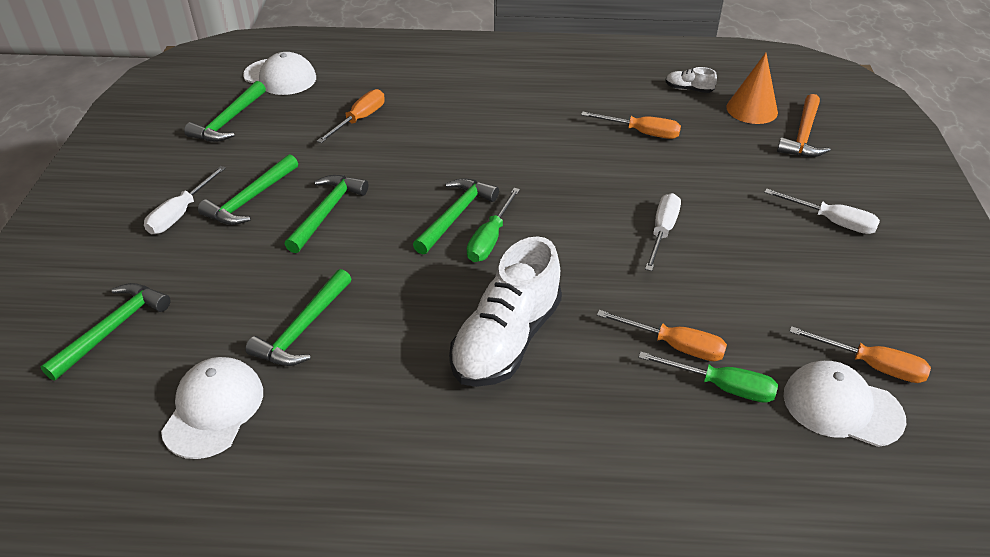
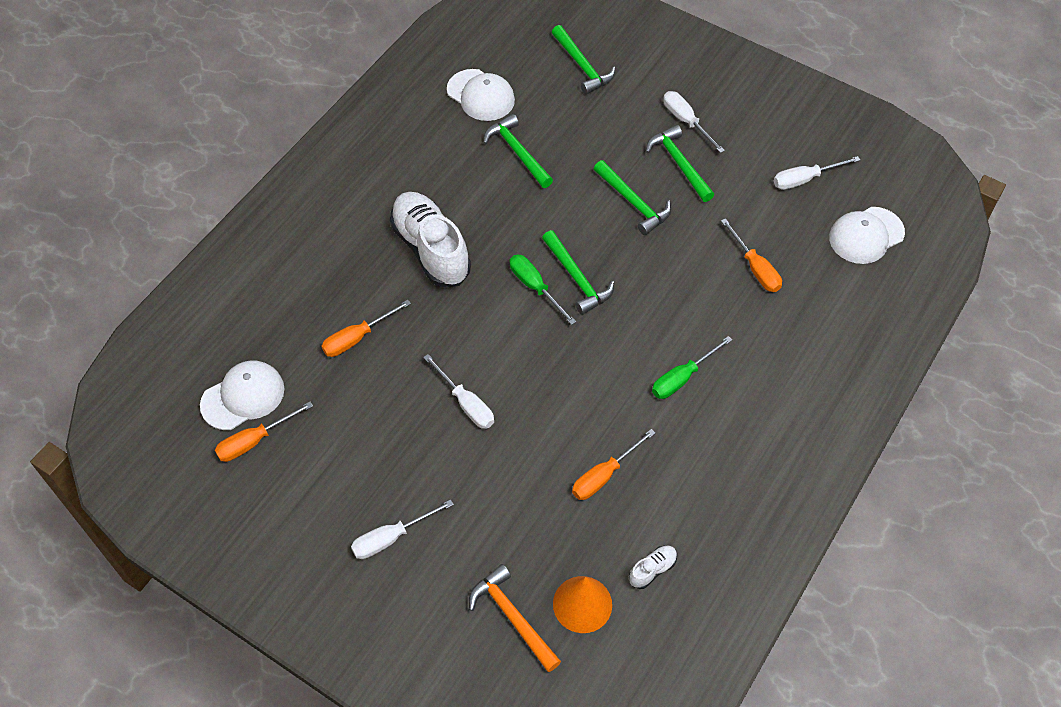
camera: 120 degrees right, 15 degrees up
green hammer [184,81,266,142] -> white screwdriver [774,156,860,190]
green screwdriver [638,352,778,403] -> green screwdriver moved to [652,336,732,399]

